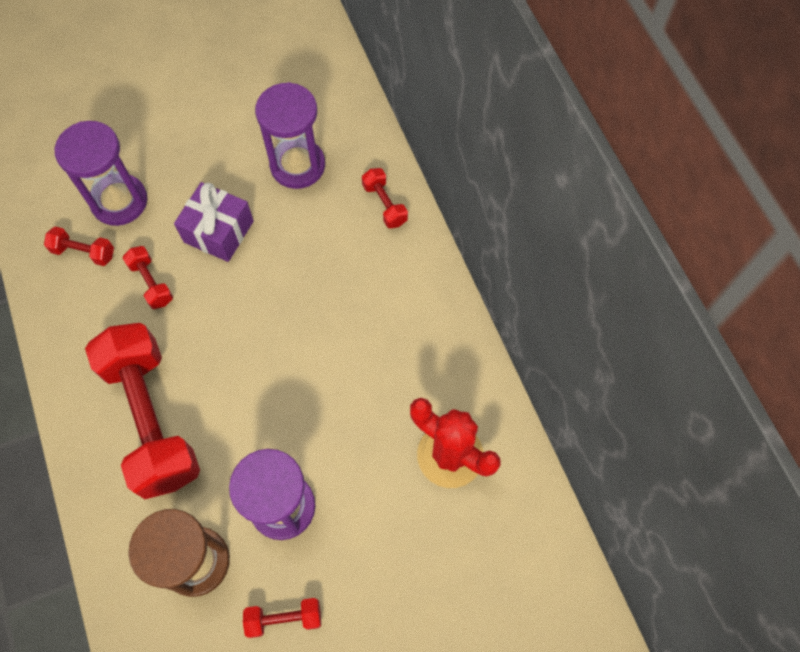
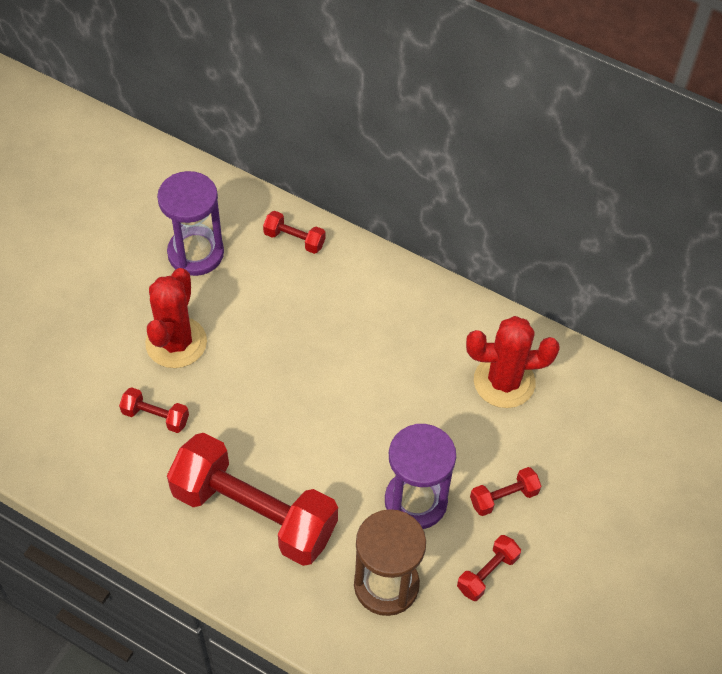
camera: 40 degrees left, 10 degrees down
red dumbbell [44,227,114,266] -> red dumbbell moved to [470,467,541,516]
purple hourglass [55,121,147,226] -> none
purple gift [174,182,254,262] -> red cactus [145,268,207,368]

